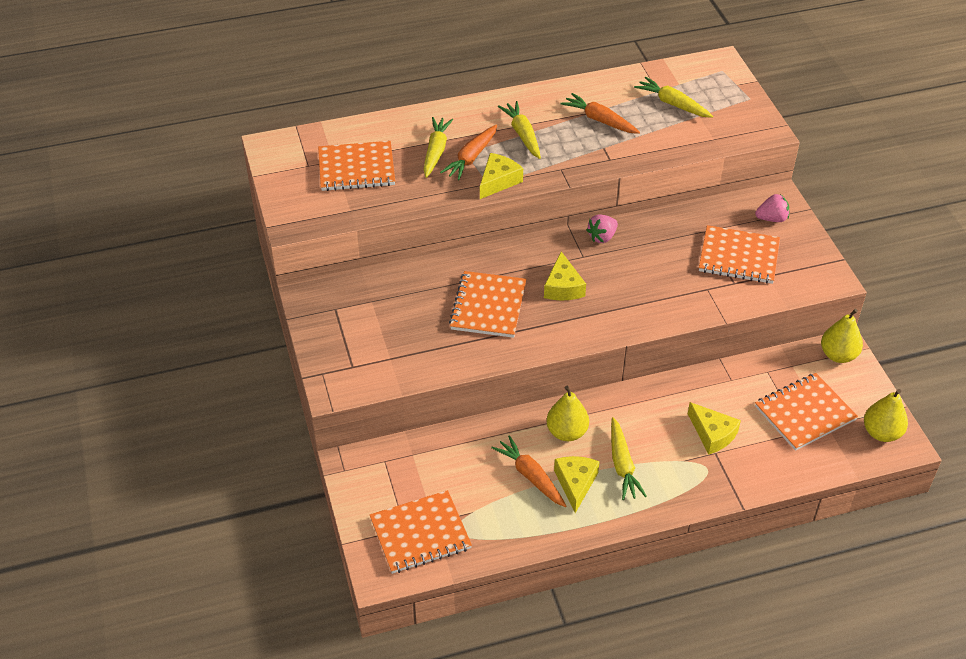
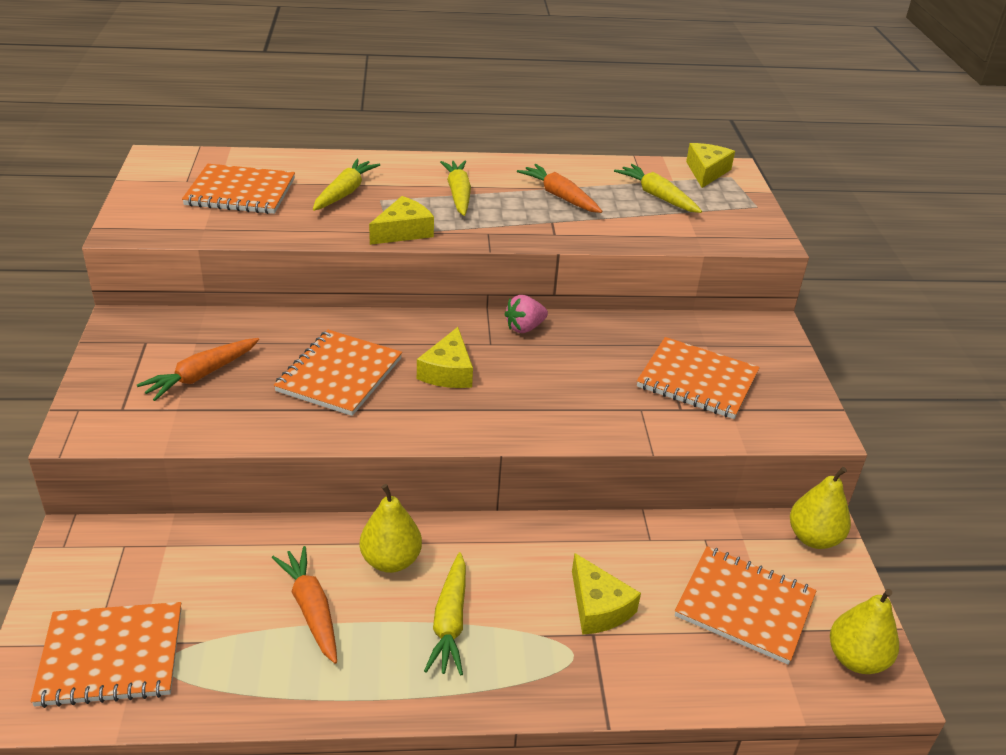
camera: 10 degrees right, 10 degrees down
orange carrot [440,124,497,180] -> orange carrot moved to [137,338,259,401]
yellow cheese [554,456,600,513] -> yellow cheese moved to [686,143,735,188]
pink strawberry [755,194,789,222] -> none
orange notebook [755,373,858,451] -> orange notebook turned 45 degrees clockwise [675,546,816,665]

